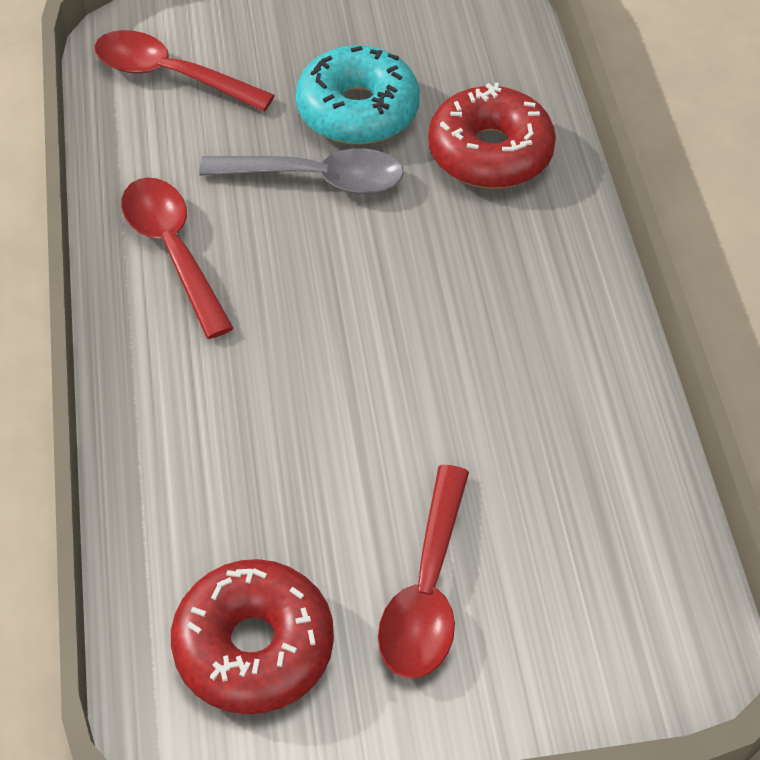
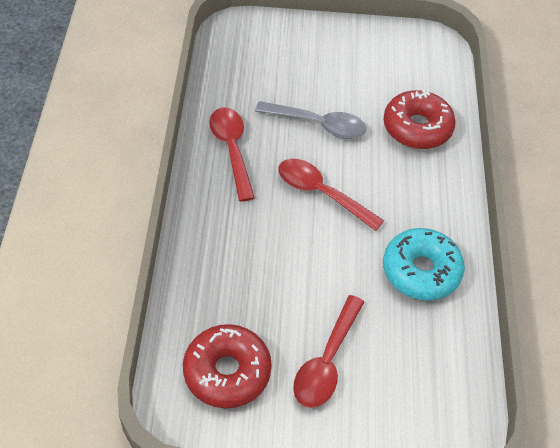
camera: 10 degrees right, 0 degrees up
red spoon [94,30,275,112] -> red spoon moved to [278,159,384,231]
turquoise donut [295,45,420,145] -> turquoise donut moved to [383,228,465,300]

